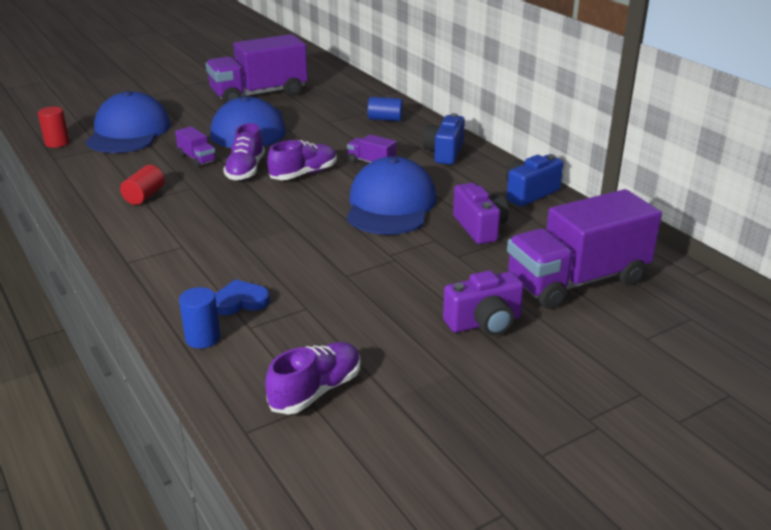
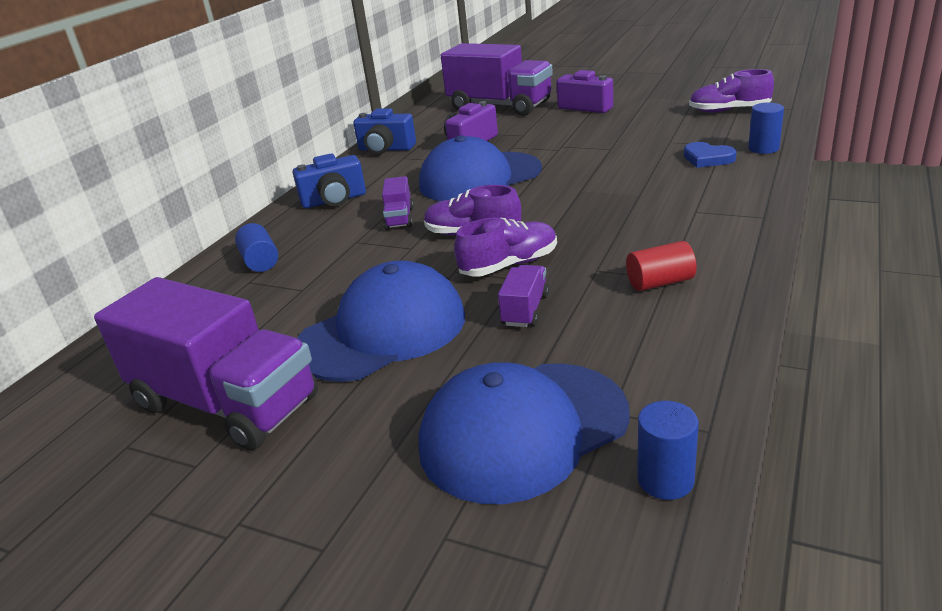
camera: 120 degrees left, 0 degrees up
red cylinder [38,107,70,148] -> blue cylinder [637,401,699,500]

